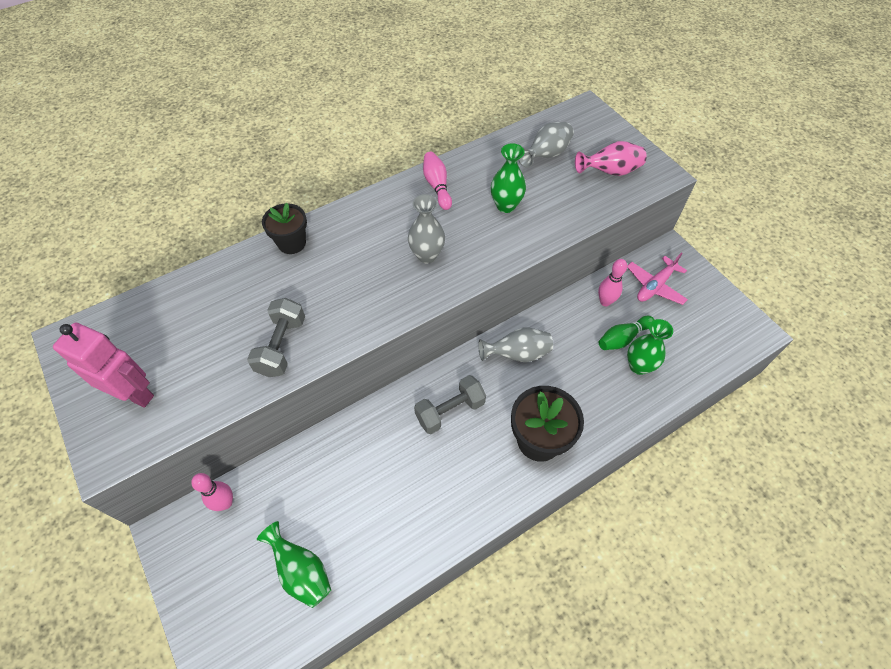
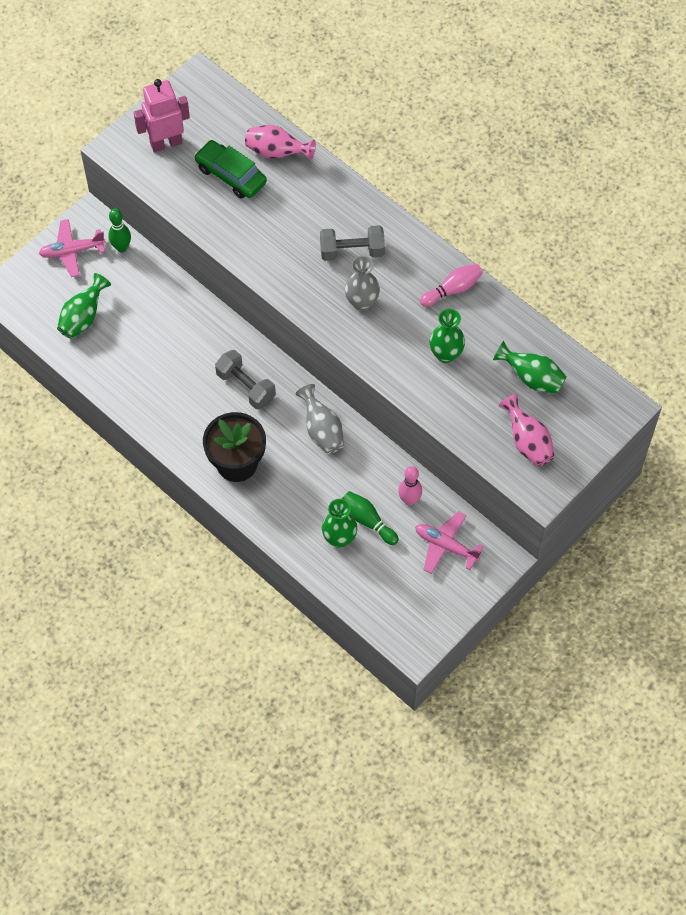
camera: 75 degrees right, 5 degrees up
pink robot [53,322,154,408] -> pink robot turned 120 degrees counterclockwise [134,79,190,152]
pink bowling pin [191,473,233,511] -> green bowling pin [108,208,131,252]
grey dumbbell [247,298,305,377] -> grey dumbbell moved to [320,225,385,261]
black flower pot [262,203,307,254] -> none
grey vase [518,122,574,168] -> green vase [493,341,567,394]
none -> pink plane [39,219,106,277]
none -> green car [194,140,267,199]
none -> pink vase [245,125,316,160]

